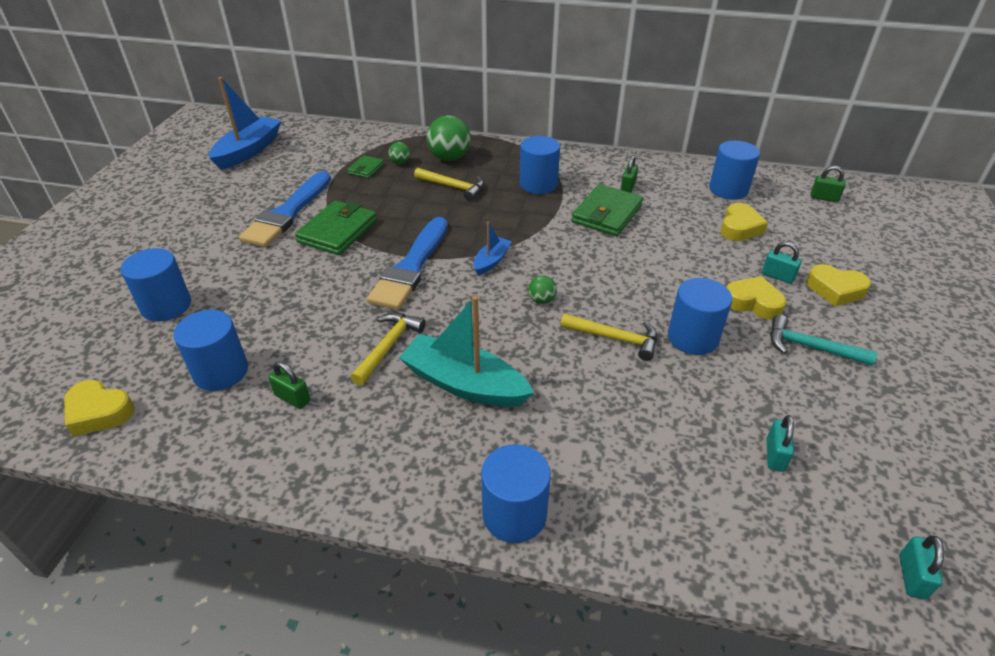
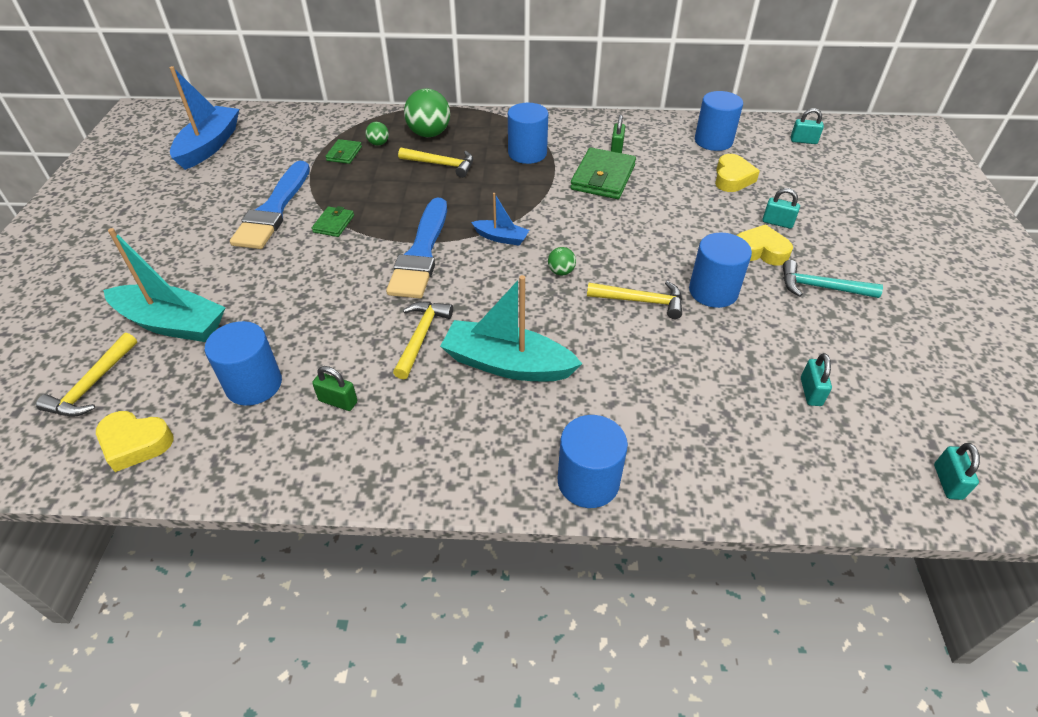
camera: 10 degrees left, 5 degrees up
blue cylinder [120,248,191,322] -> turquoise boat [103,228,226,342]
green wallet [295,200,377,255] -> green wallet [312,206,354,237], size x0.53
blue boat [473,222,512,275] -> blue boat turned 90 degrees clockwise [471,193,529,245]
yellow heart [806,264,871,306] -> none
green padlock [811,166,845,202] -> turquoise padlock [791,108,824,144]
none -> yellow hammer [36,333,137,417]

